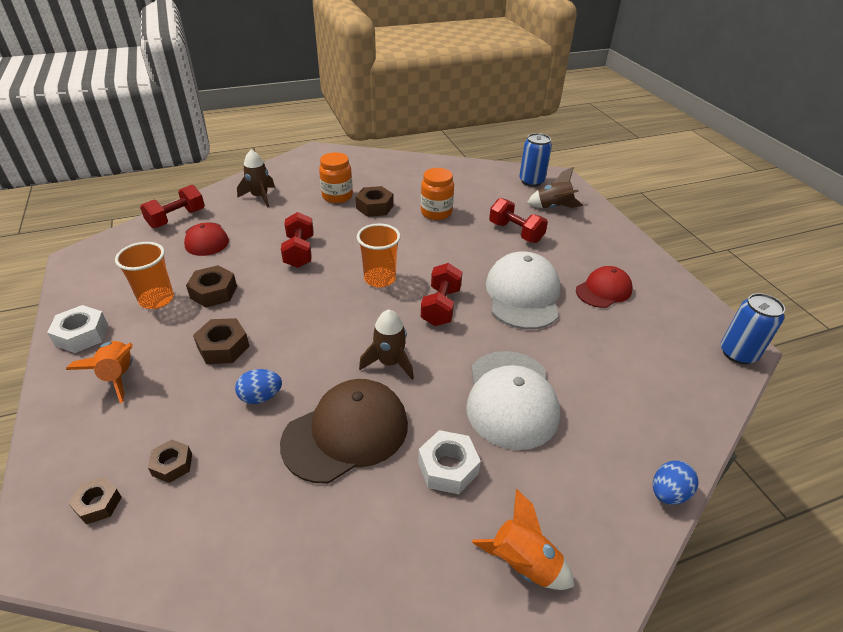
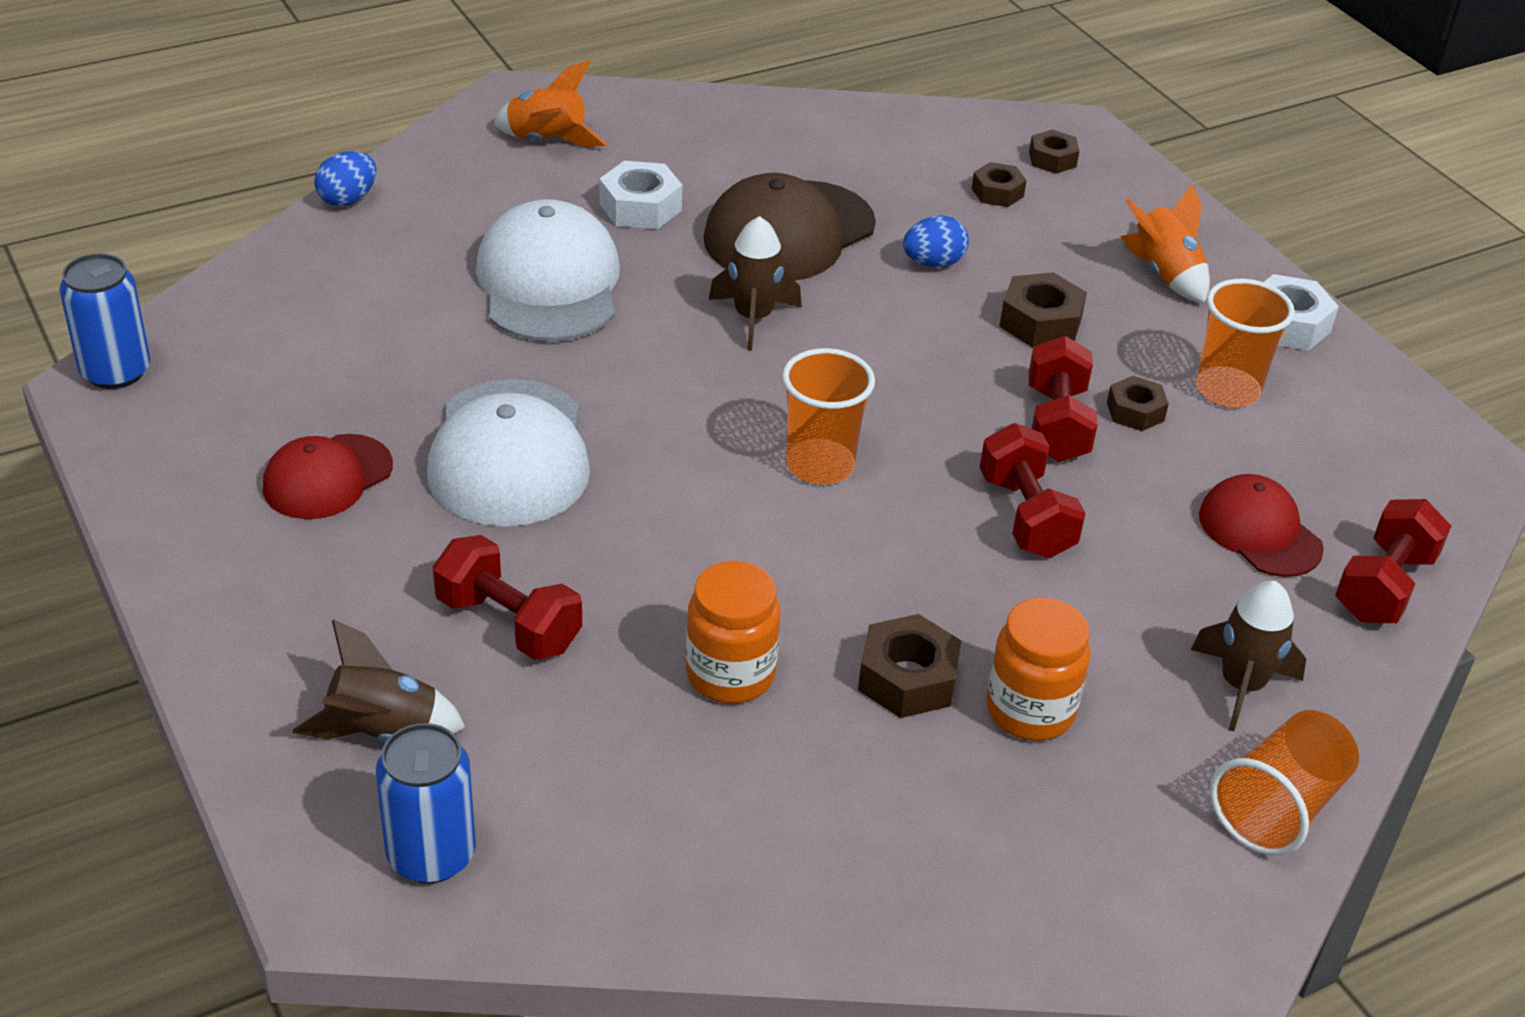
camera: 170 degrees right, 0 degrees up
brown nut [186,265,237,308] -> brown nut [1107,376,1169,431], size x0.66
red dumbbell [421,263,462,326] -> red dumbbell moved to [1028,336,1098,462]
none -> orange cup [1210,710,1359,856]

